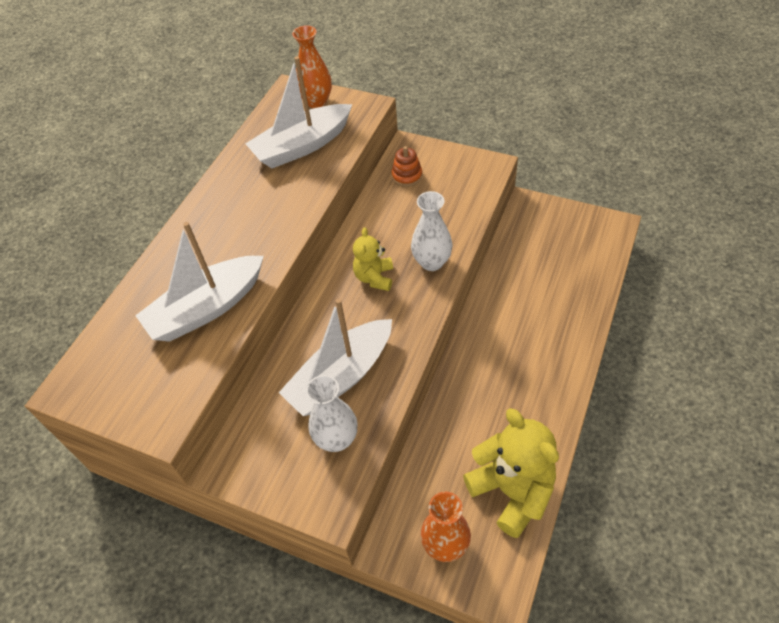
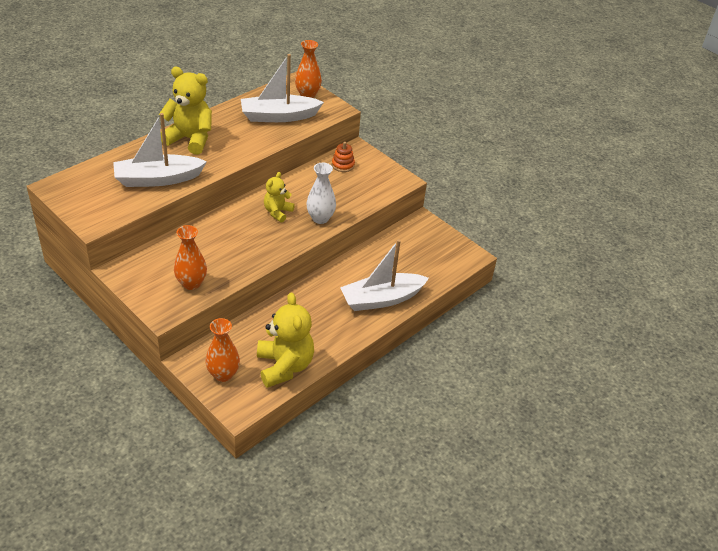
camera: 15 degrees right, 10 degrees down
white boat [279,299,392,416] -> white boat moved to [340,239,429,311]
white vase [306,375,357,452] -> orange vase [174,225,207,290]
none -> yellow teddy bear [159,67,212,155]

